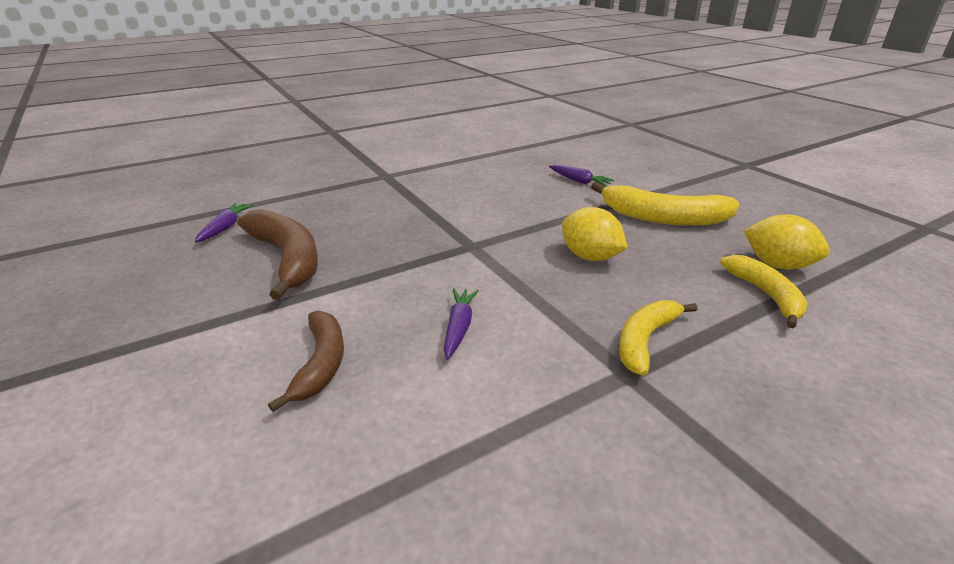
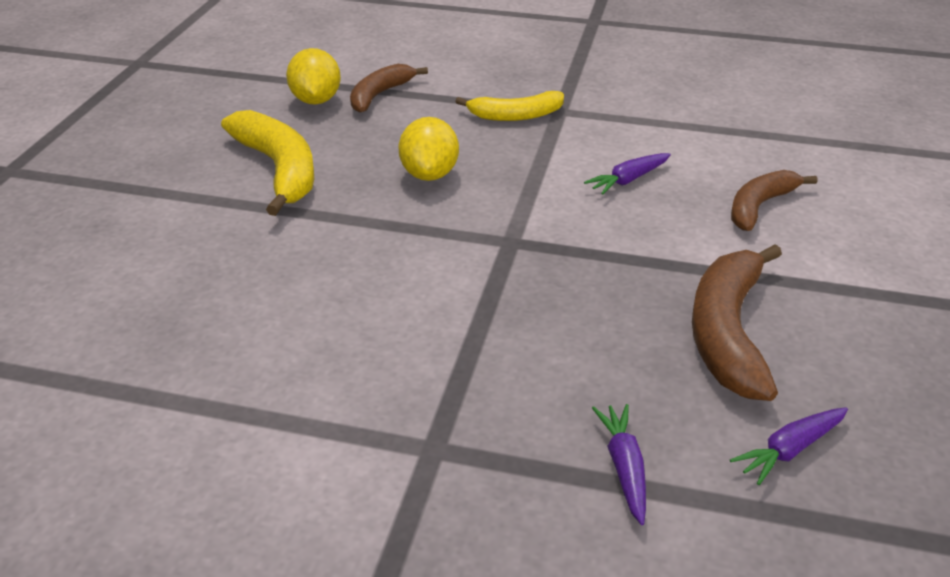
camera: 135 degrees left, 5 degrees up
purple carrot [549,165,614,186] -> purple carrot moved to [592,404,646,525]
yellow banana [720,255,808,328] -> brown banana [350,64,428,113]

